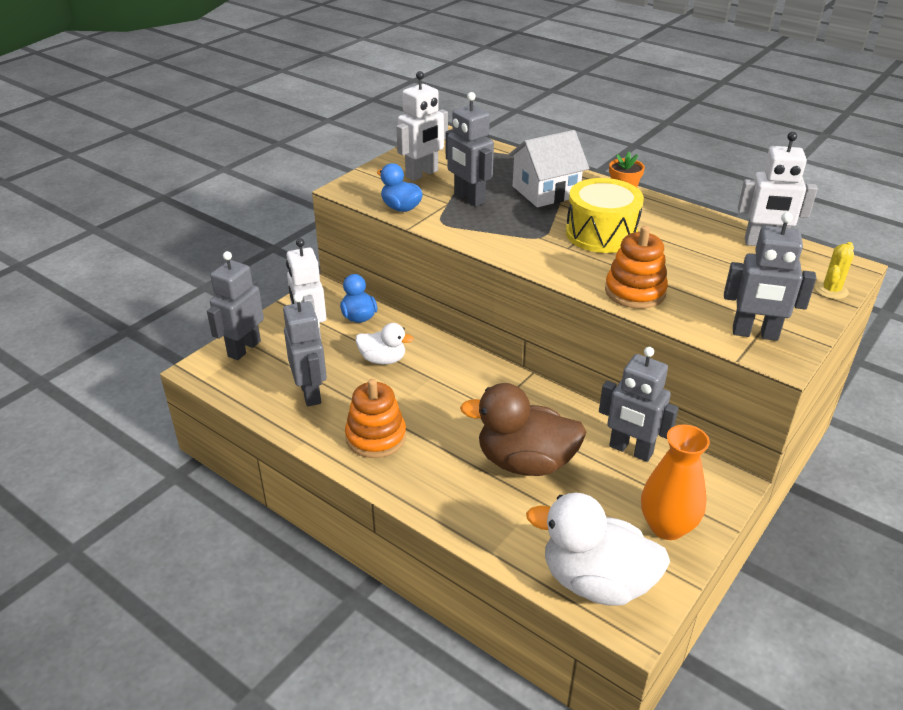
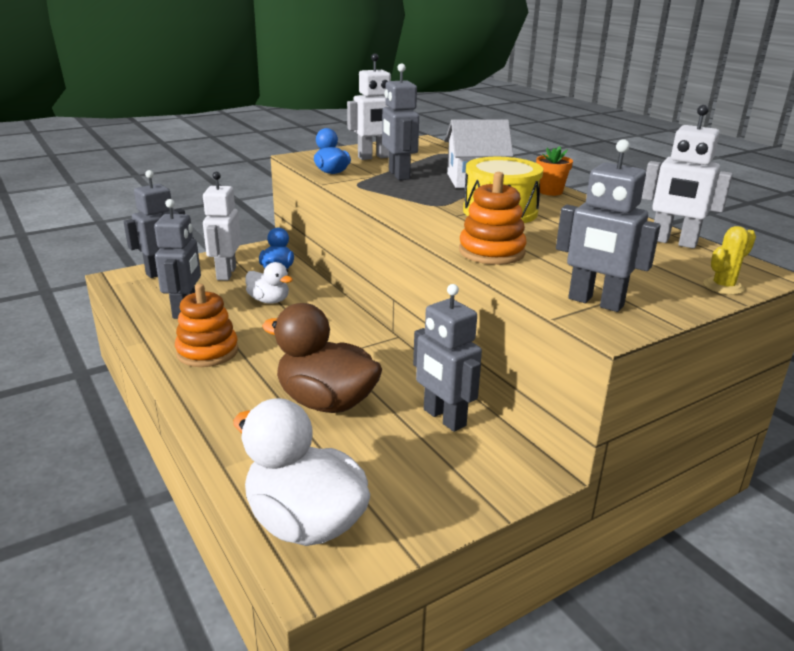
camera: 20 degrees right, 10 degrees down
orange vase [641,425,710,540] -> none

